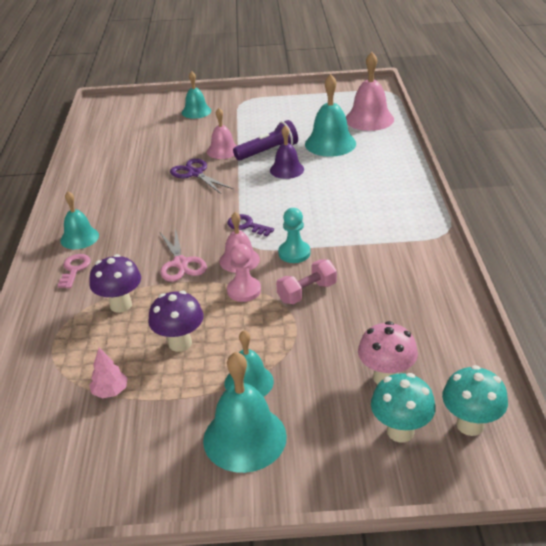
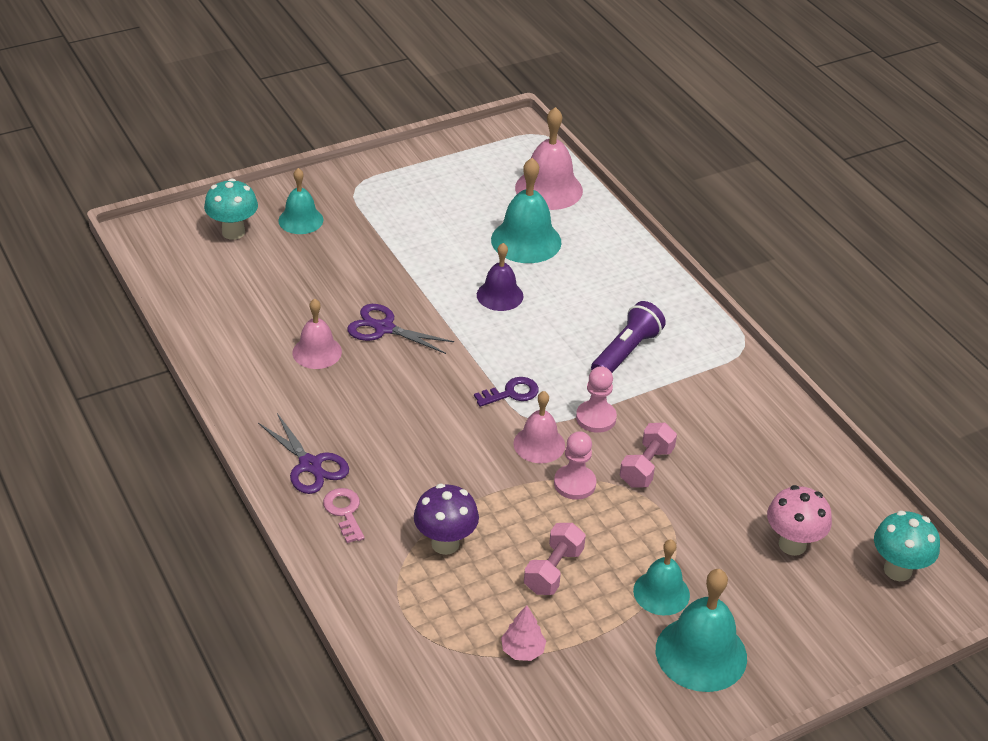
camera: 30 degrees left, 5 degrees up
turquoise bell [60,191,99,249] -> purple scissors [258,413,349,494]
purple mushroom [148,291,203,352] -> pink dumbbell [524,523,586,595]
pink scissors [160,227,207,282] -> none
pink bell [207,108,237,159] -> pink bell moved to [293,299,342,369]
purple key [227,214,274,236] -> purple key turned 150 degrees clockwise [474,377,539,407]
purple flashlight [233,120,298,161] -> purple flashlight moved to [591,301,666,373]
turquoise pawn [278,208,310,263] -> pink pawn [576,366,617,433]
turquoise mushroom [371,373,436,442] -> turquoise mushroom moved to [204,179,258,240]

